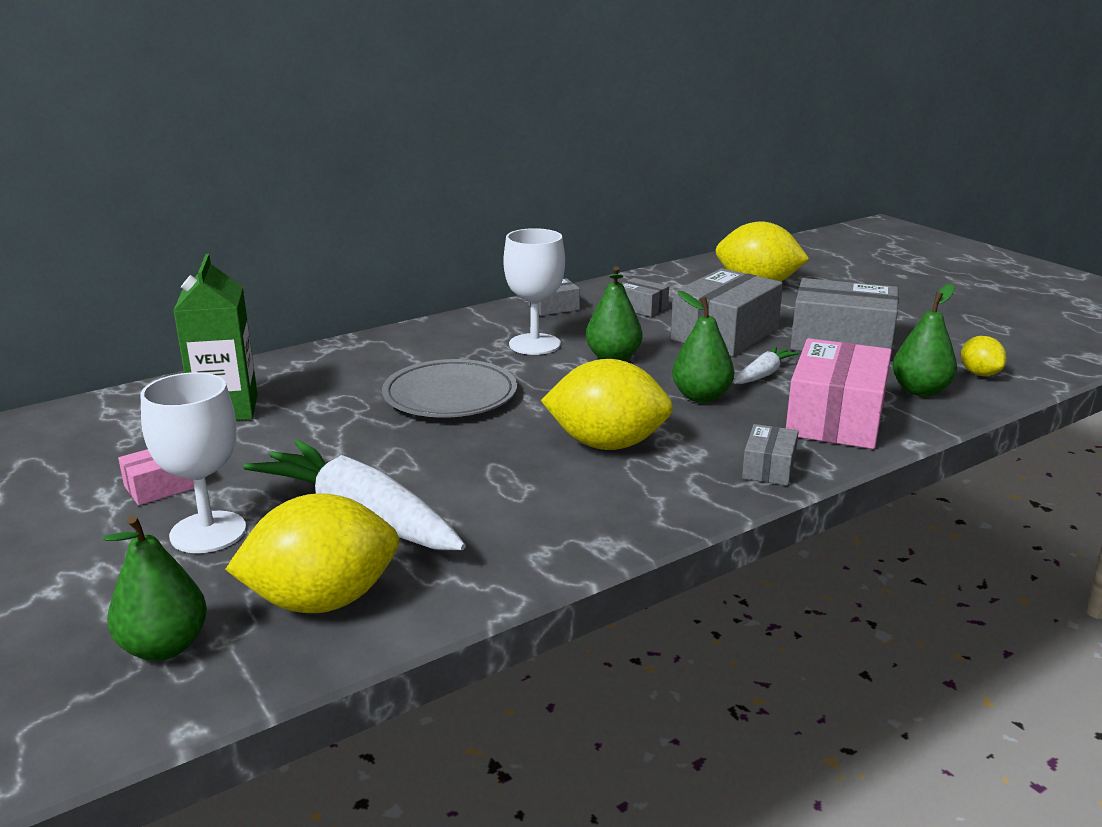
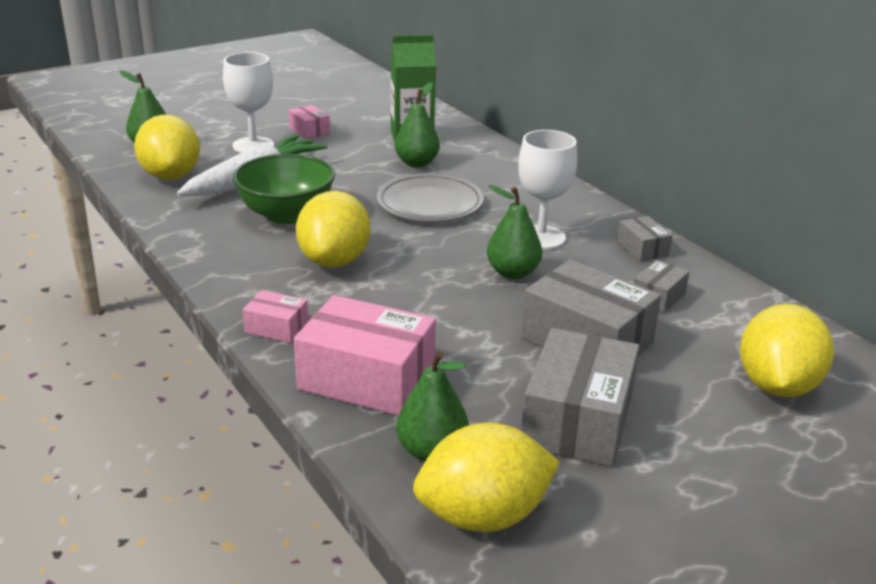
camera: 90 degrees right, 5 degrees up
green pear [672,290,734,403] -> green pear moved to [395,82,440,167]
white carrot [734,346,799,384] -> none
grey box [742,424,799,486] -> pink box [243,290,308,343]
yellow lemon [961,336,1007,376] -> yellow lemon [413,423,560,532], size x1.98
none -> green bowl [233,154,335,224]

